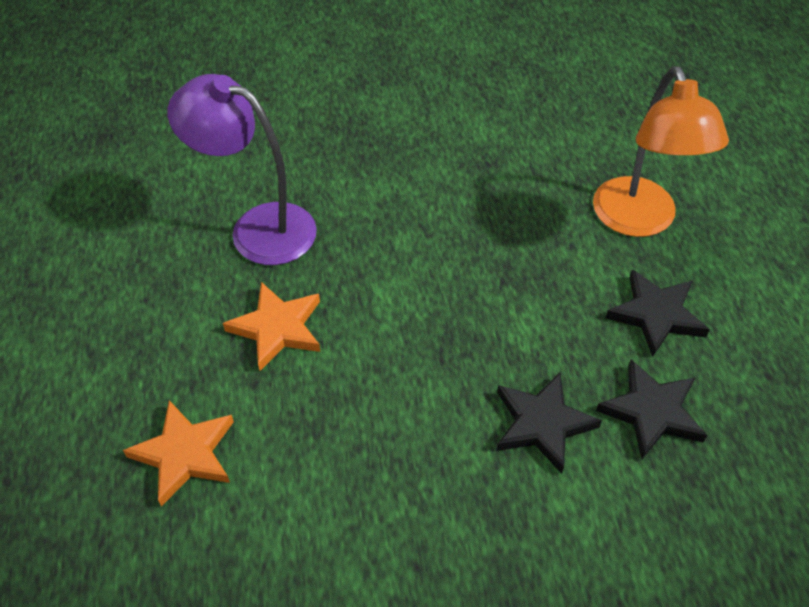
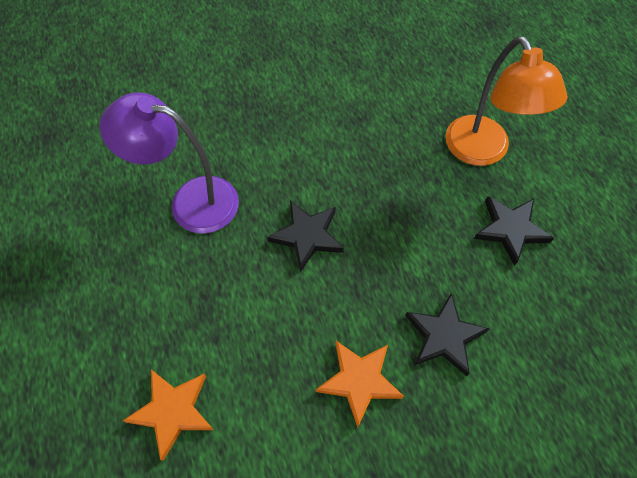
camera: 10 degrees left, 10 degrees up
orange star [223,282,320,371] -> orange star moved to [316,341,404,428]
black star [596,360,707,459] -> black star moved to [267,201,344,272]

